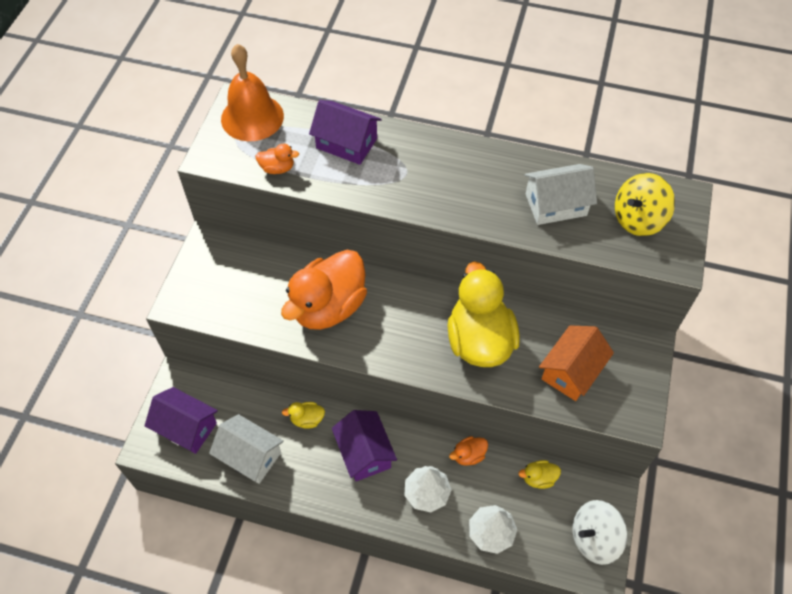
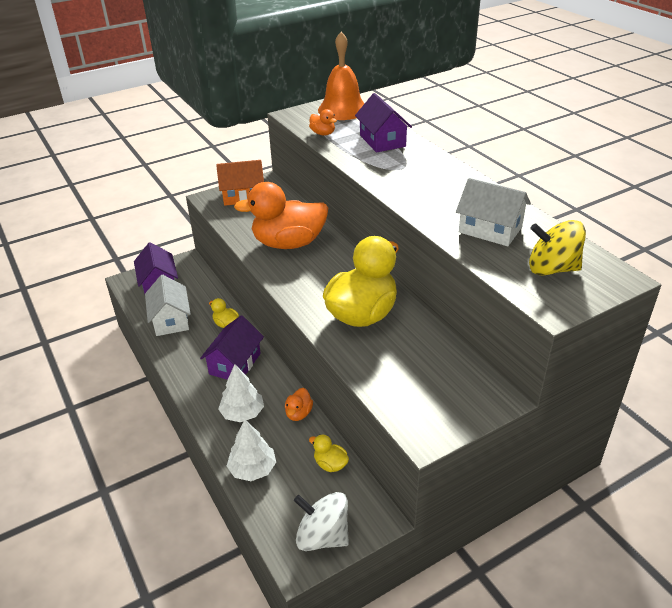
camera: 45 degrees right, 20 degrees down
orange duck [449,436,488,466] -> orange duck turned 90 degrees counterclockwise [285,388,313,421]
orange house [539,325,614,401] -> orange house moved to [216,160,264,206]

